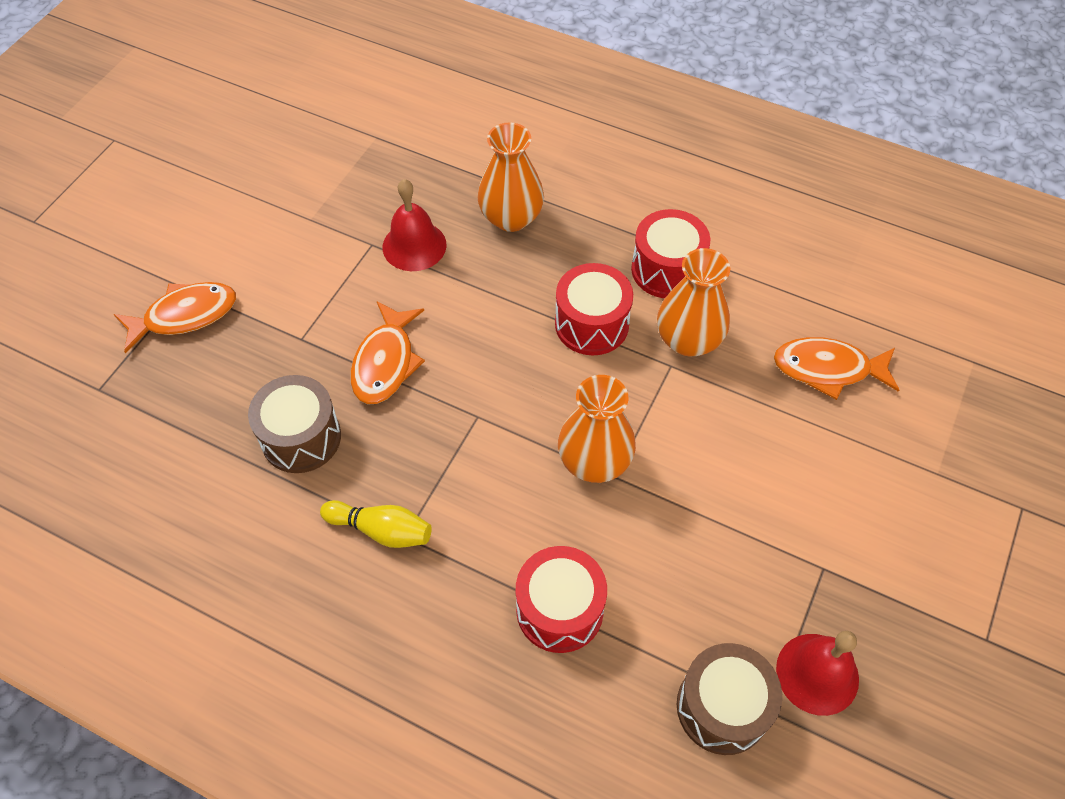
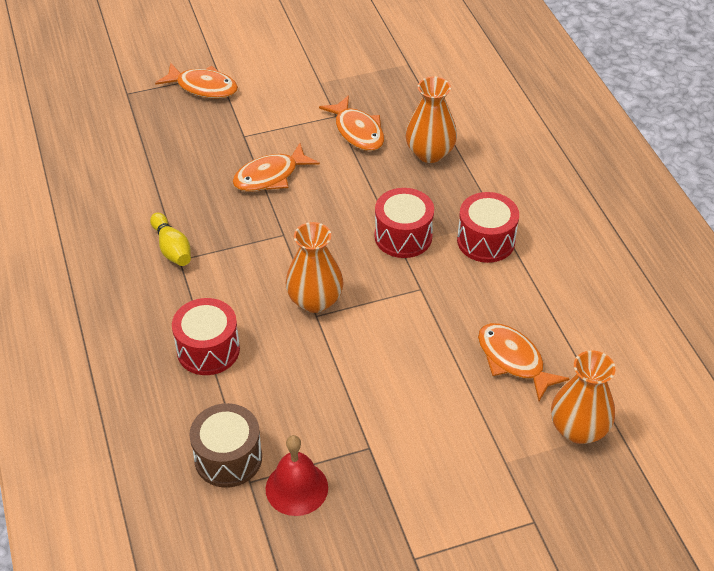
camera: 45 degrees right, 10 degrees down
brown drum [248,375,341,473] -> none
red bell [383,179,446,271] -> orange fish [319,95,384,151]
orange vase [657,248,730,356] -> orange vase moved to [551,350,615,444]

